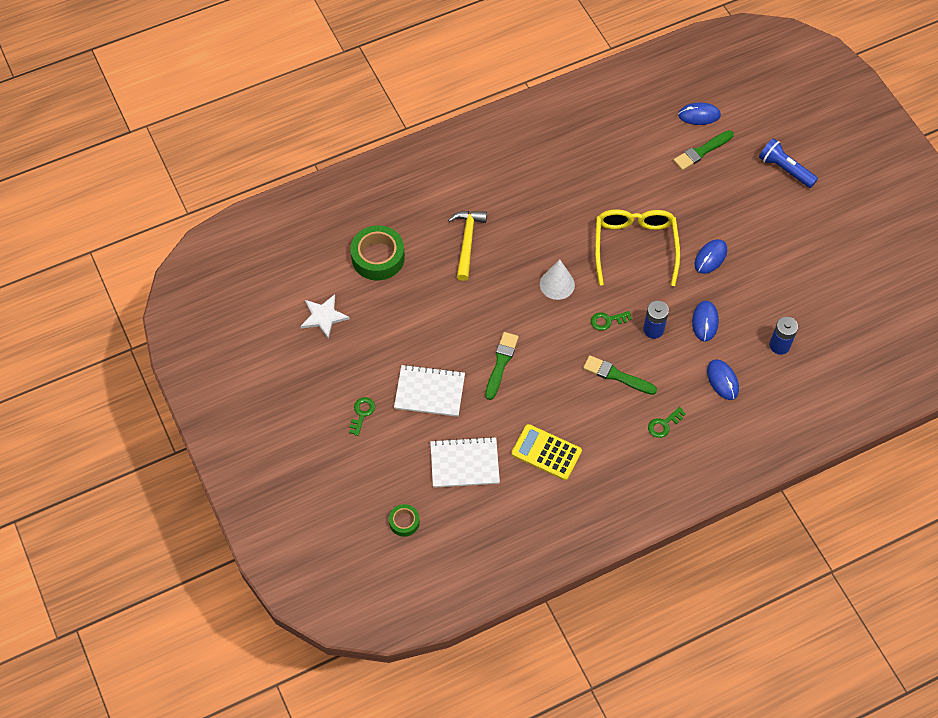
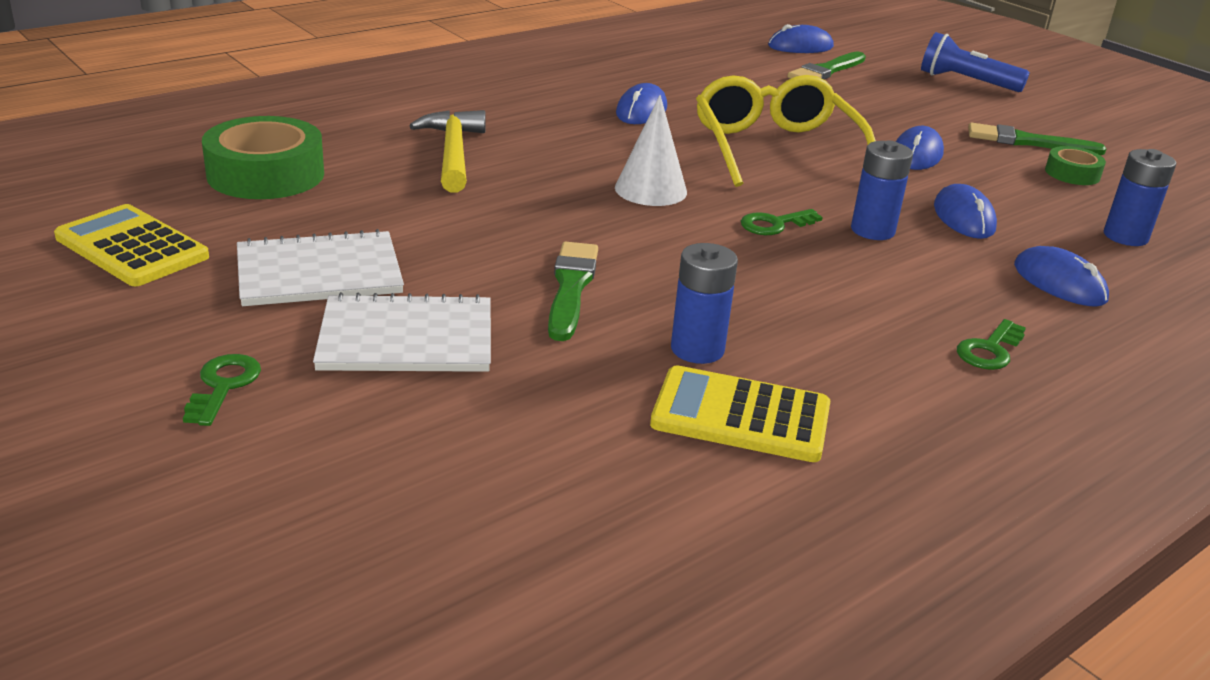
camera: 15 degrees left, 30 degrees down
white star [300,294,350,339] -> yellow calculator [54,204,209,286]
green tape [389,504,420,537] -> green tape moved to [1045,146,1106,185]
white notebook [430,437,500,488] -> white notebook moved to [237,229,404,306]
green brush [583,355,657,395] -> green brush moved to [968,123,1106,155]
none -> blue mouse [616,83,667,124]
none -> blue battery [671,243,738,364]

